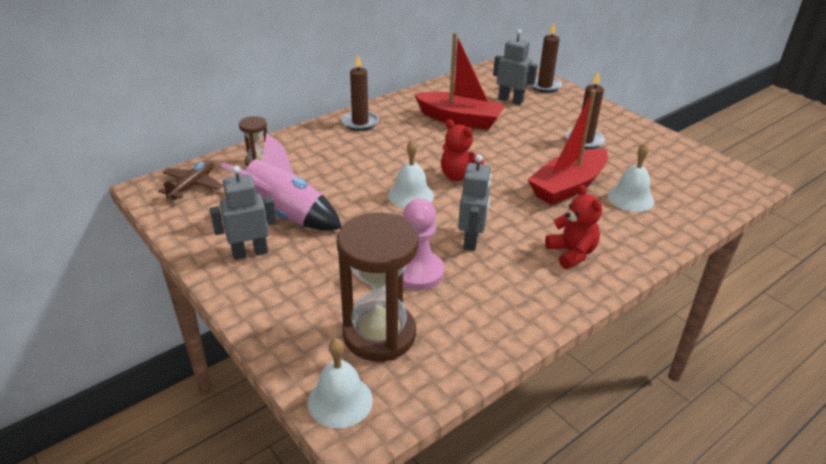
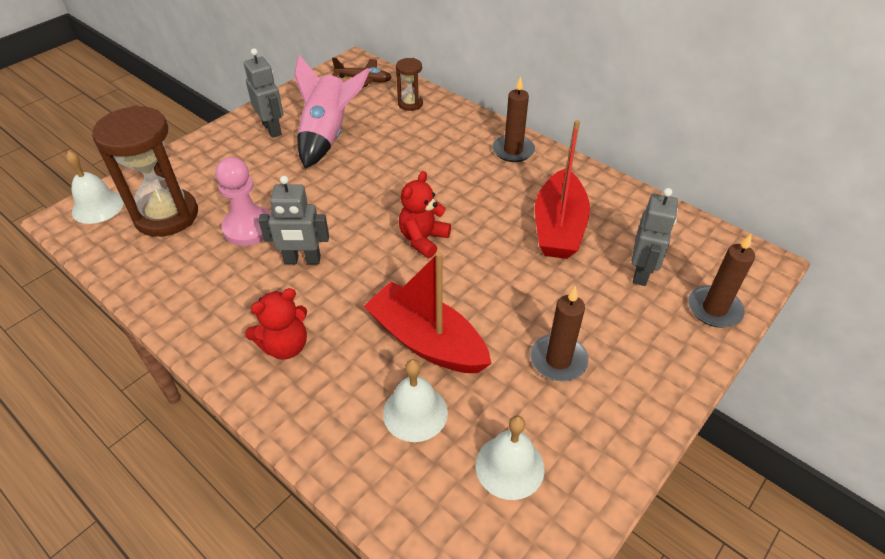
camera: 80 degrees right, 10 degrees up
white bell [388,140,434,208] -> white bell moved to [476,415,545,500]

